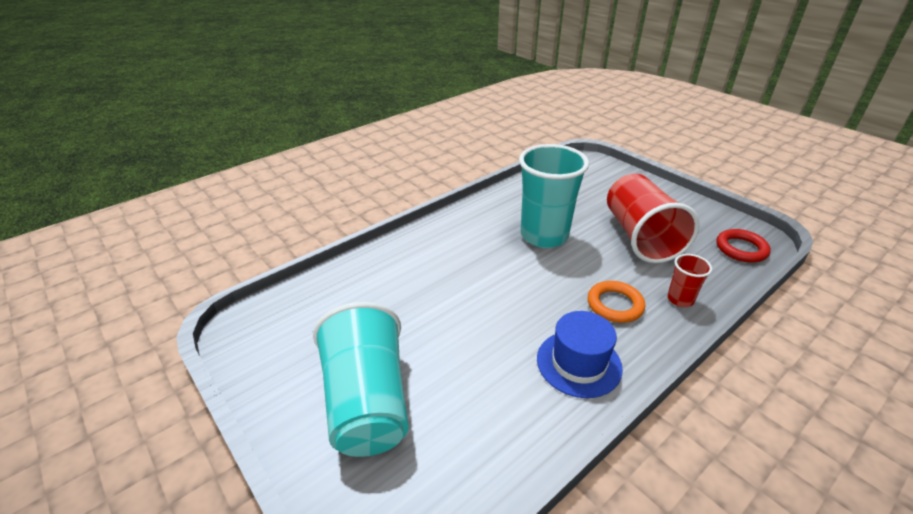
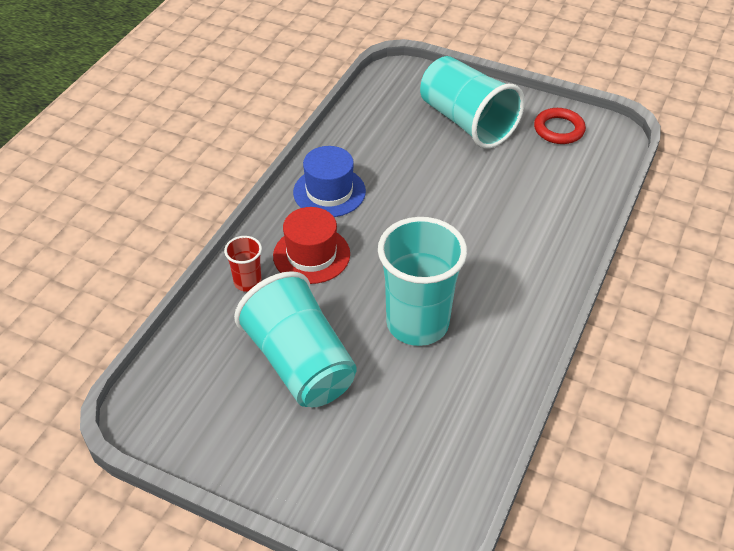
camera: 155 degrees right, 10 degrees up
orange ring [588,281,645,323] -> red hat [273,207,350,284]
red cup [607,174,700,263] -> turquoise cup [234,271,357,407]
red ring [716,229,771,263] -> red ring moved to [534,108,586,144]

